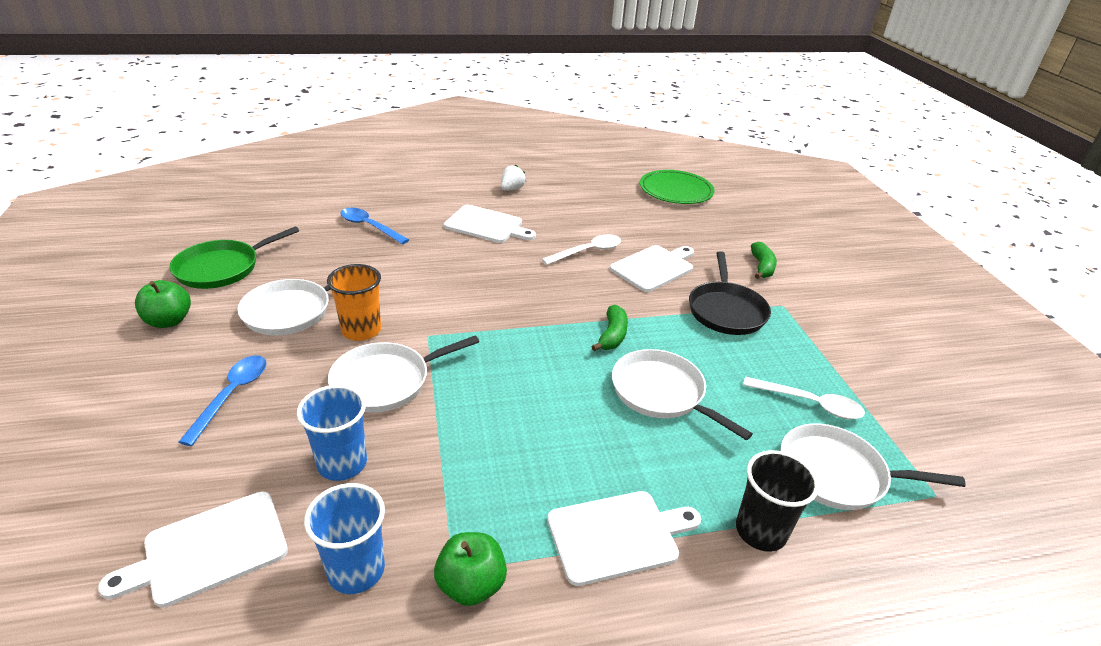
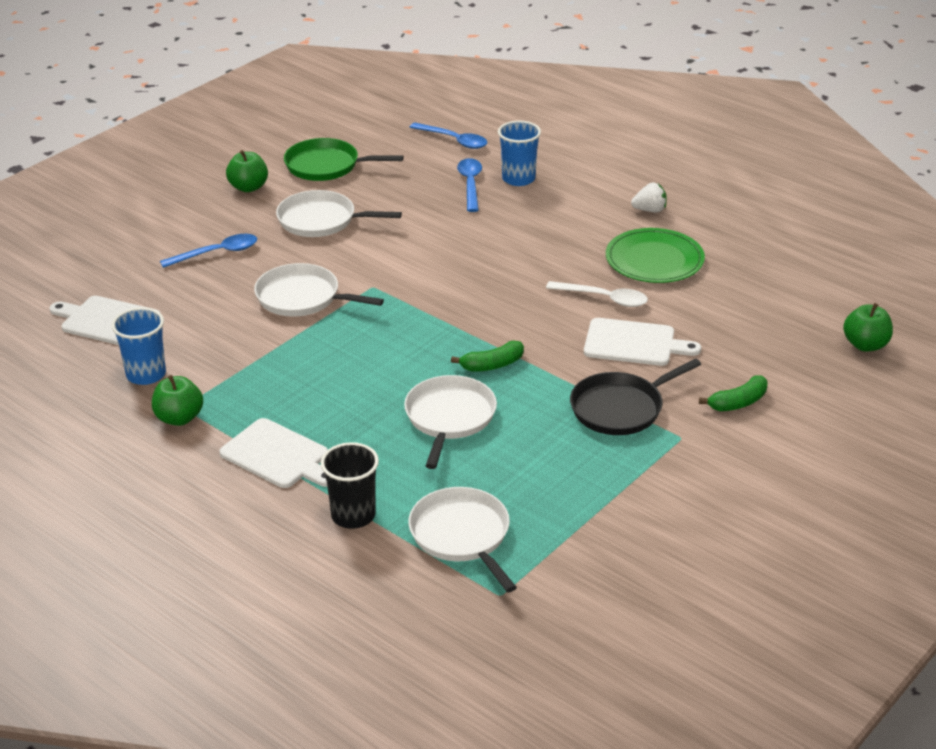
camera: 55 degrees right, 0 degrees up
blue cup [297,385,367,481] -> blue cup moved to [498,121,541,186]
orange cup [327,264,381,341] -> none
white cutting board [444,205,536,243] -> none
green plate [640,170,715,204] -> green plate moved to [606,228,705,283]
white spoon [743,377,865,419] -> none
none -> blue spoon [410,123,487,149]
none -> green apple [843,303,893,352]

